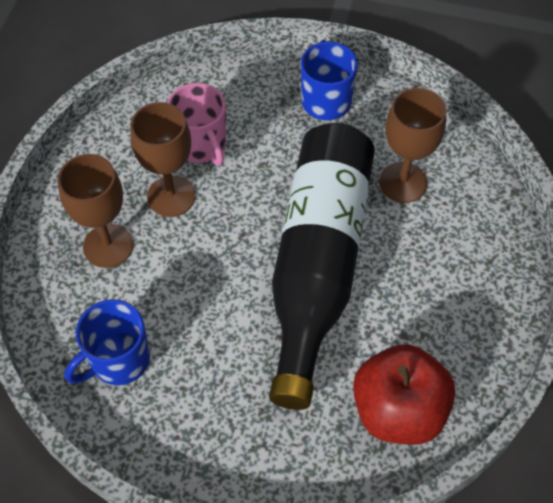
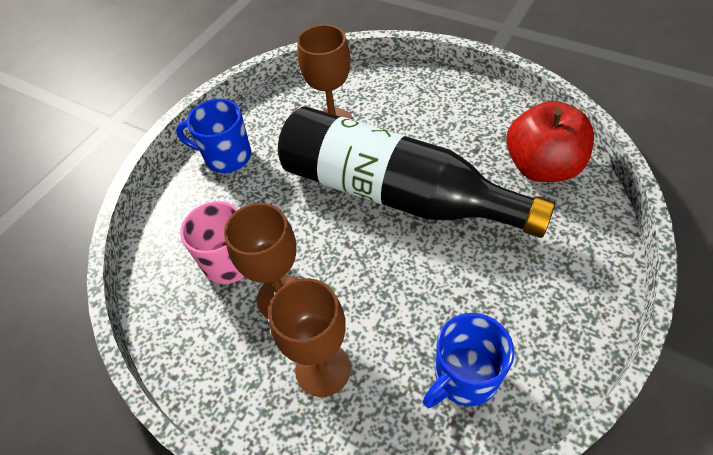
camera: 70 degrees left, 5 degrees down
blue mug [65,299,150,385] -> blue mug turned 75 degrees clockwise [423,313,514,408]

